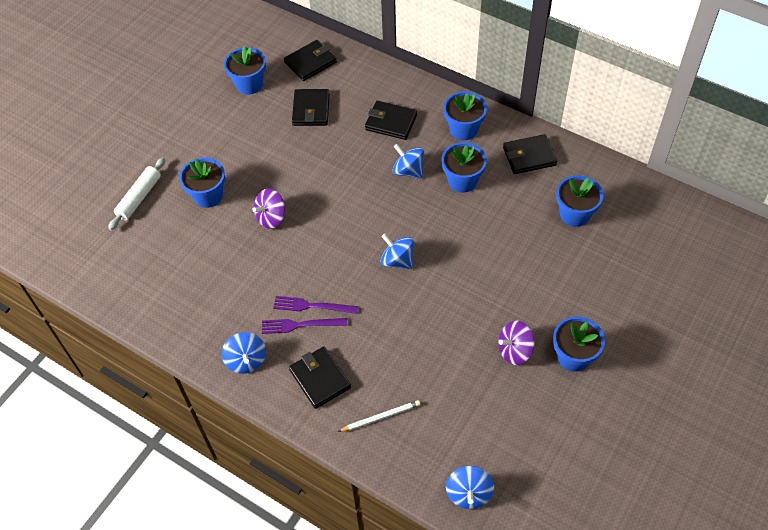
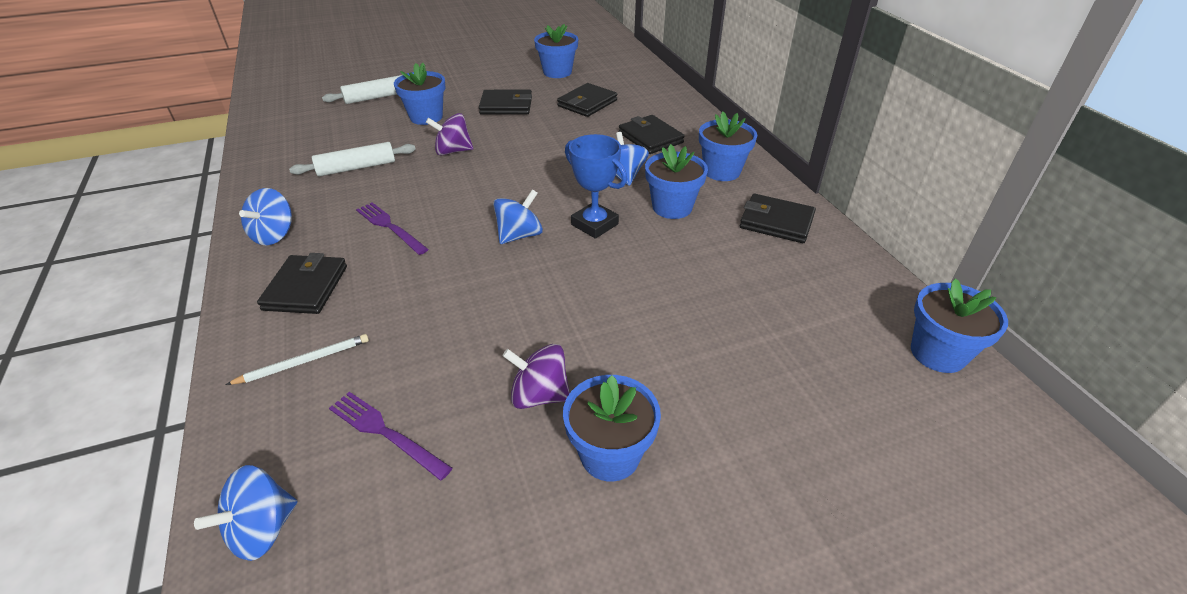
camera: 35 degrees right, 15 degrees down
purple fork [262,318,347,334] -> purple fork moved to [329,392,453,481]
black wallet [284,40,337,81] -> black wallet moved to [479,90,532,114]
white pencil [338,400,420,432] -> white pencil turned 45 degrees counterclockwise [226,334,369,385]
blue spinning top [380,234,414,269] -> blue spinning top turned 60 degrees clockwise [493,189,543,244]
blue flower pot [556,175,604,227] -> blue flower pot moved to [911,278,1008,373]
none -> white rolling pin [289,142,416,176]
none -> blue trophy [565,134,627,239]

